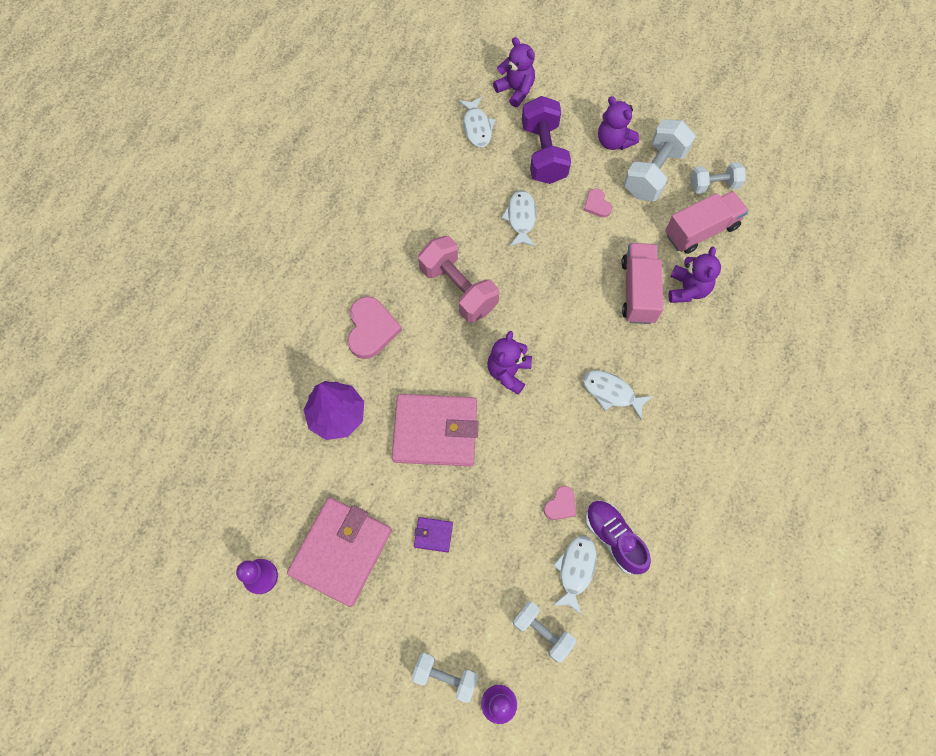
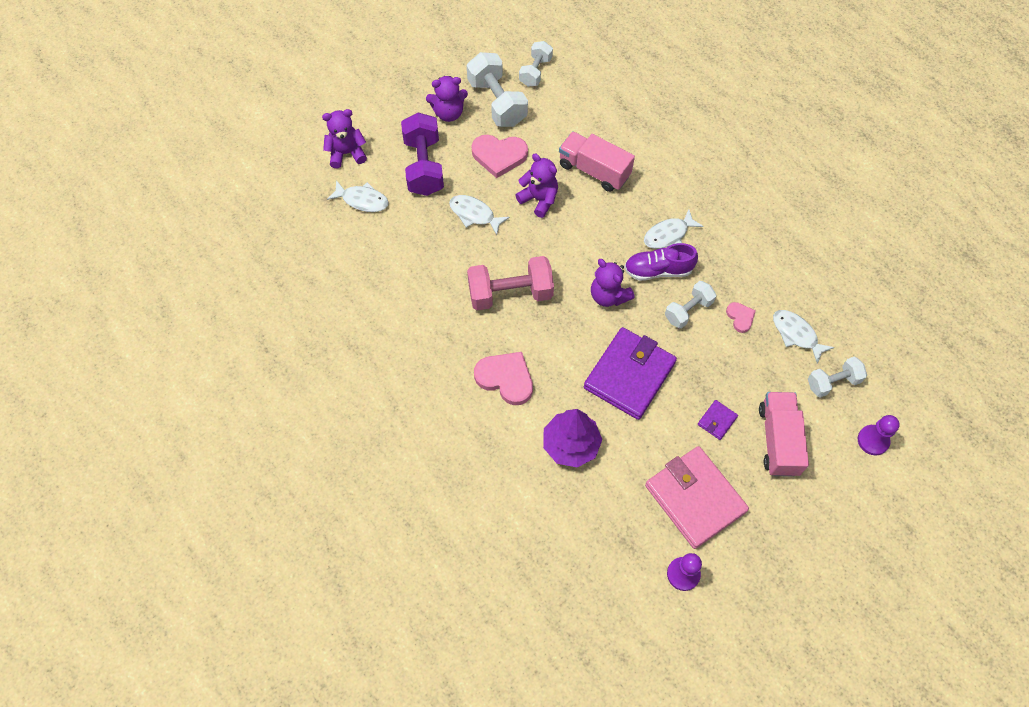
camera: 60 degrees left, 5 degrees down
pink wallet [392,394,479,466] -> purple wallet [584,327,677,420]
white dumbbell [411,653,478,703] -> white dumbbell moved to [665,281,716,329]
purple dumbbell [522,96,571,184] -> purple dumbbell turned 60 degrees clockwise [401,113,444,196]
pink heart [583,188,612,218] -> pink heart [471,135,528,178], size x1.86
purple shoe [586,500,651,575] -> purple shoe moved to [624,243,698,281]
pink truck [665,191,748,254] -> pink truck moved to [759,392,809,477]
purple teddy bear [668,247,721,303] -> purple teddy bear moved to [516,154,558,218]

